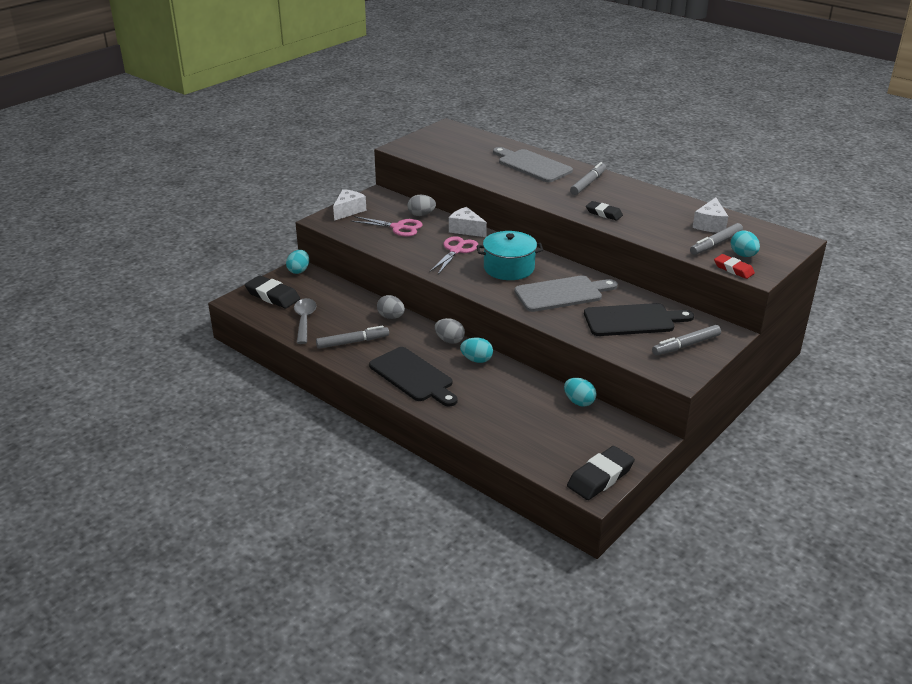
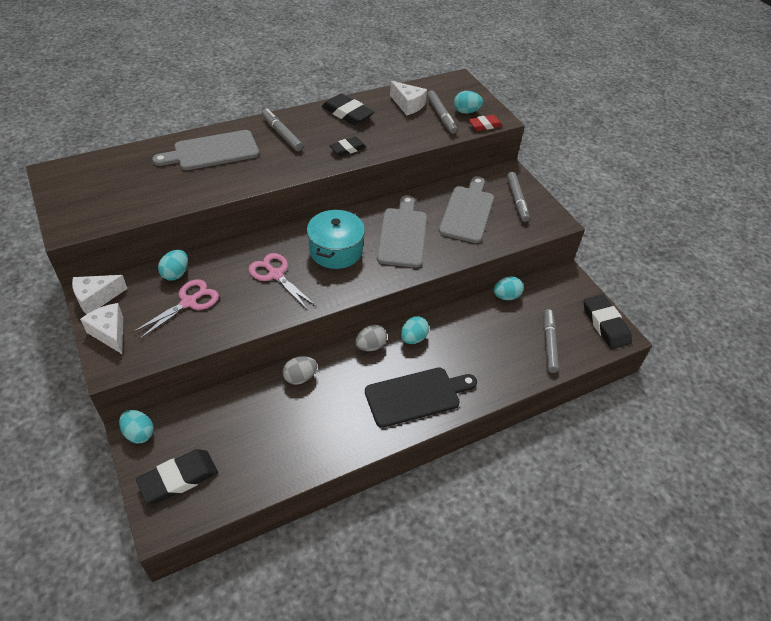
camera: 70 degrees left, 15 degrees up
grey spoon [294,298,316,344] -> none
grey marker [316,325,389,349] -> grey marker moved to [544,309,559,373]
grey egg [407,195,436,216] -> turquoise egg [158,250,188,281]
white cheese [449,207,487,237] -> white cheese moved to [72,275,127,314]
black cutting board [584,303,694,336] -> grey cutting board [439,176,494,243]
none -> black eraser [322,94,374,125]

